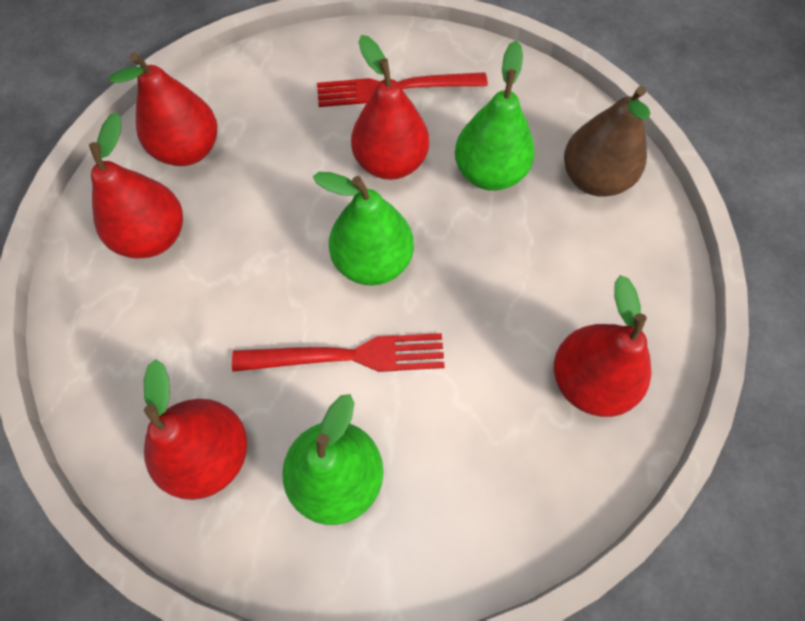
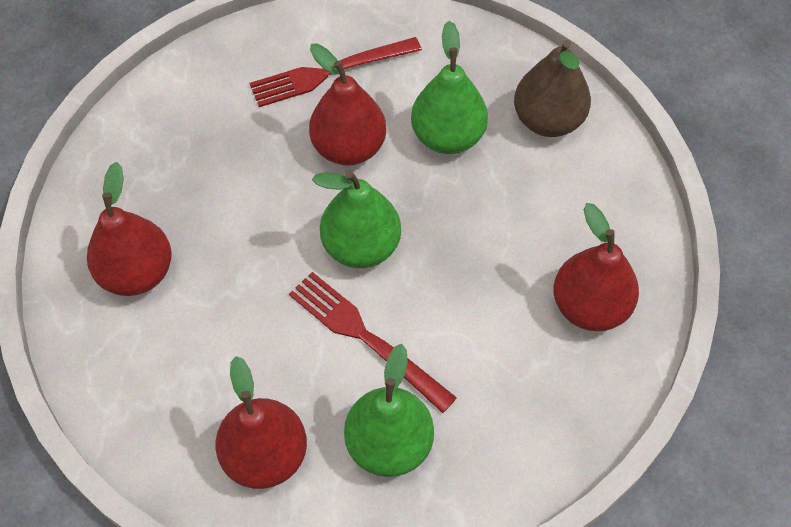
camera: 15 degrees left, 5 degrees down
red pear [109,52,218,166] -> none
red fork [232,333,445,372] -> red fork turned 120 degrees counterclockwise [289,272,457,413]

